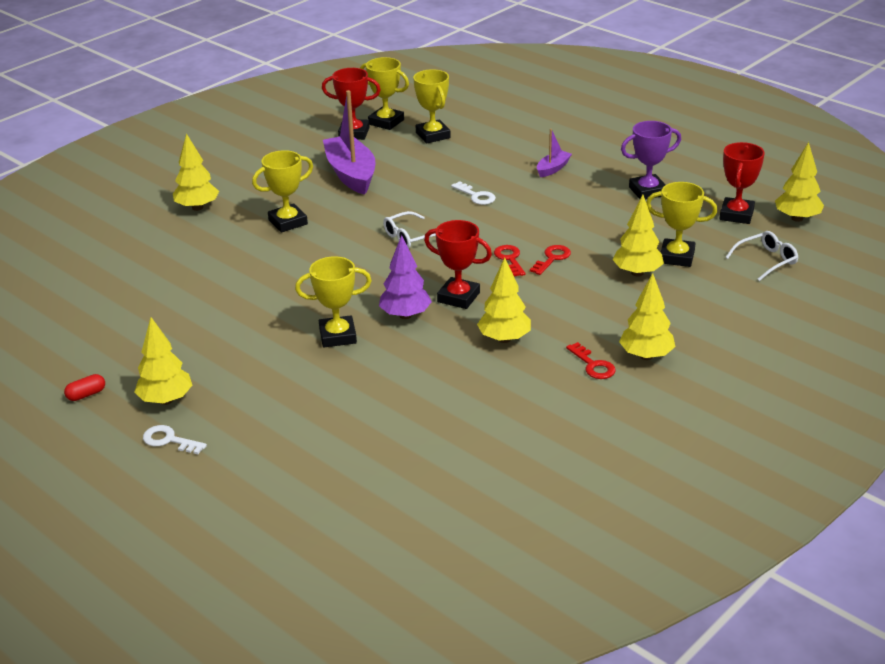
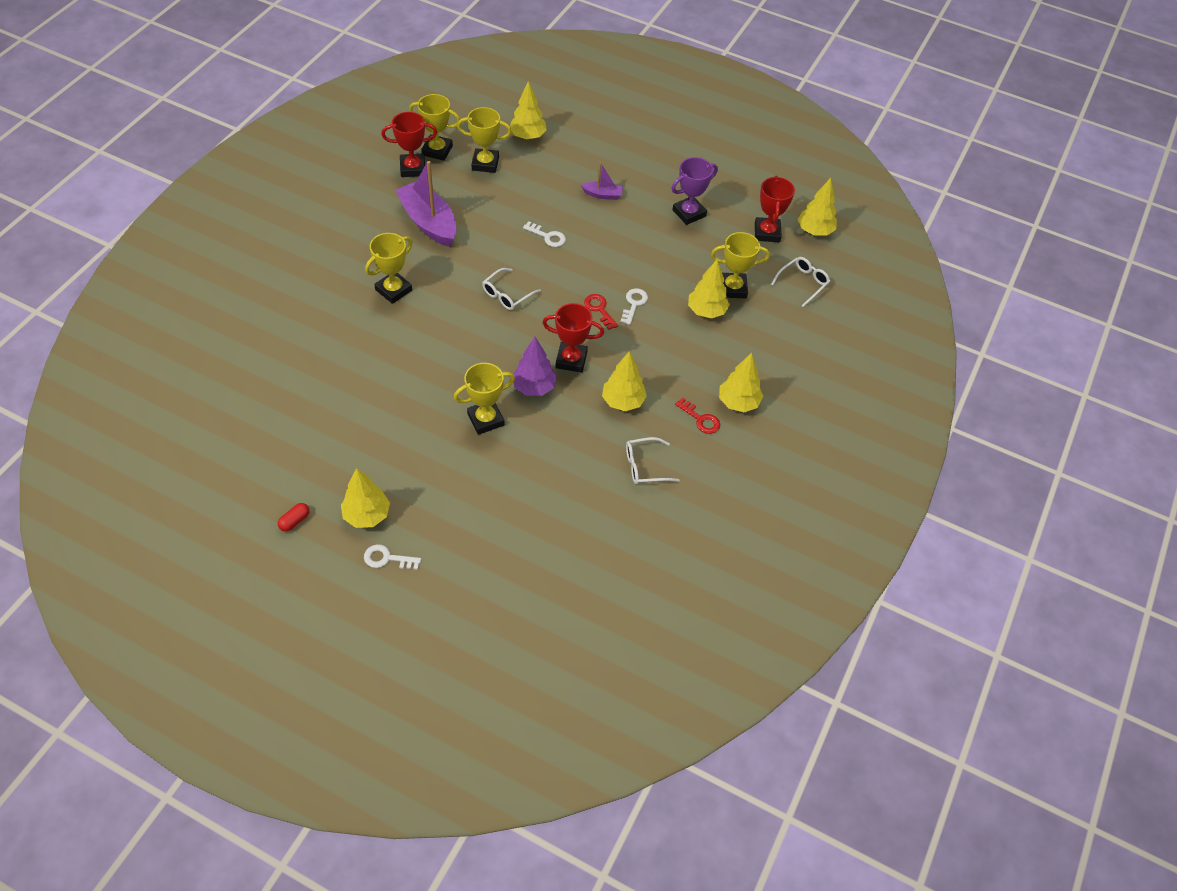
camera: 20 degrees left, 20 degrees up
yellow tree [173,133,219,211] -> yellow tree moved to [510,81,547,140]
yellow trophy [413,69,451,144] -> yellow trophy turned 45 degrees counterclockwise [457,107,512,173]
red key [530,245,571,275] -> white key [621,288,648,325]
purple boat [537,129,572,177] -> purple boat turned 75 degrees clockwise [581,162,623,200]
none -> white glasses [626,437,680,484]

